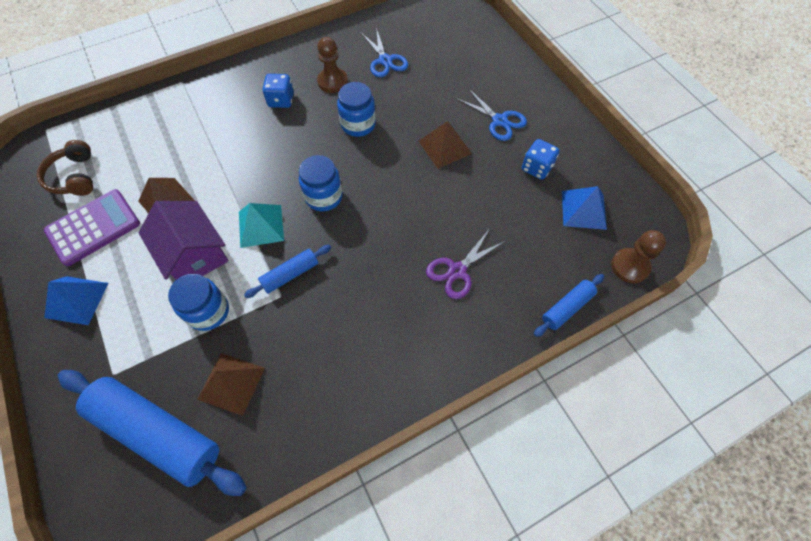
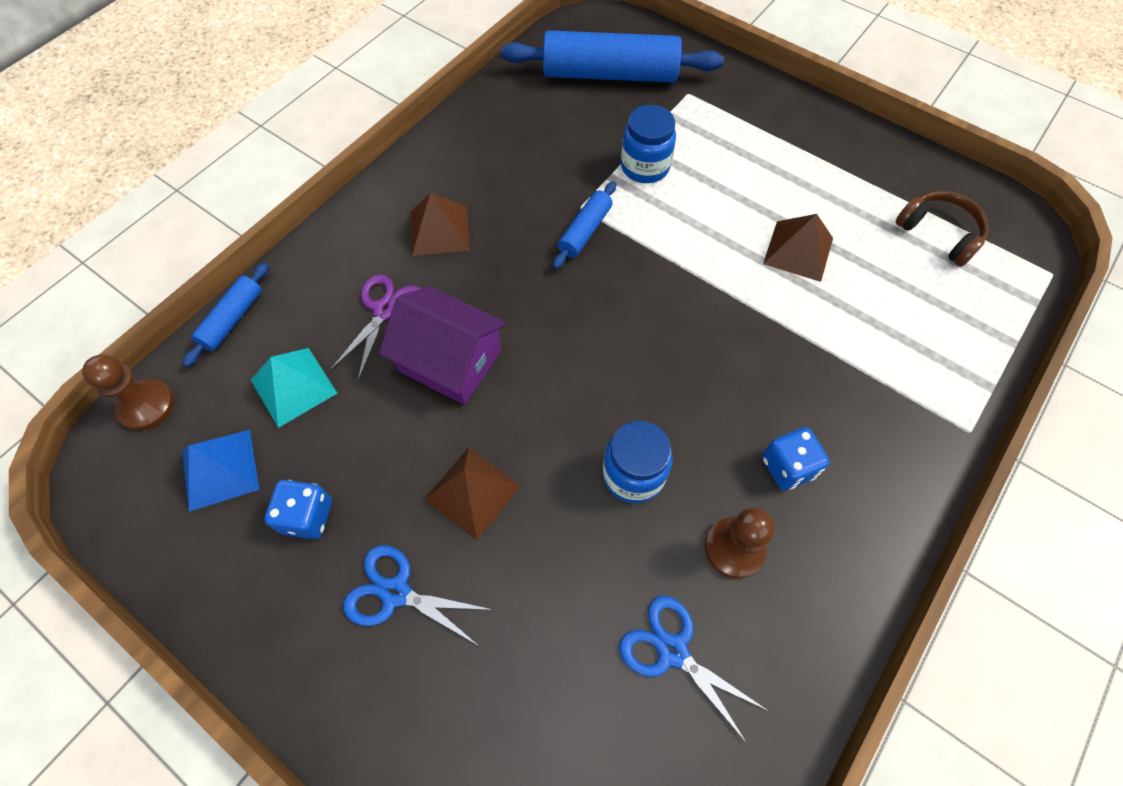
camera: 155 degrees right, 0 degrees up
purple calculator [44,189,140,266] -> none
blue pyramid [44,276,109,325] -> none
purple house [138,201,229,280] -> purple house moved to [379,286,507,405]
brown pyramid [197,353,265,416] -> brown pyramid moved to [411,193,470,256]
turquoise pyramid [239,203,284,248] -> turquoise pyramid moved to [251,348,337,428]
blue jar [299,155,343,211] -> none

